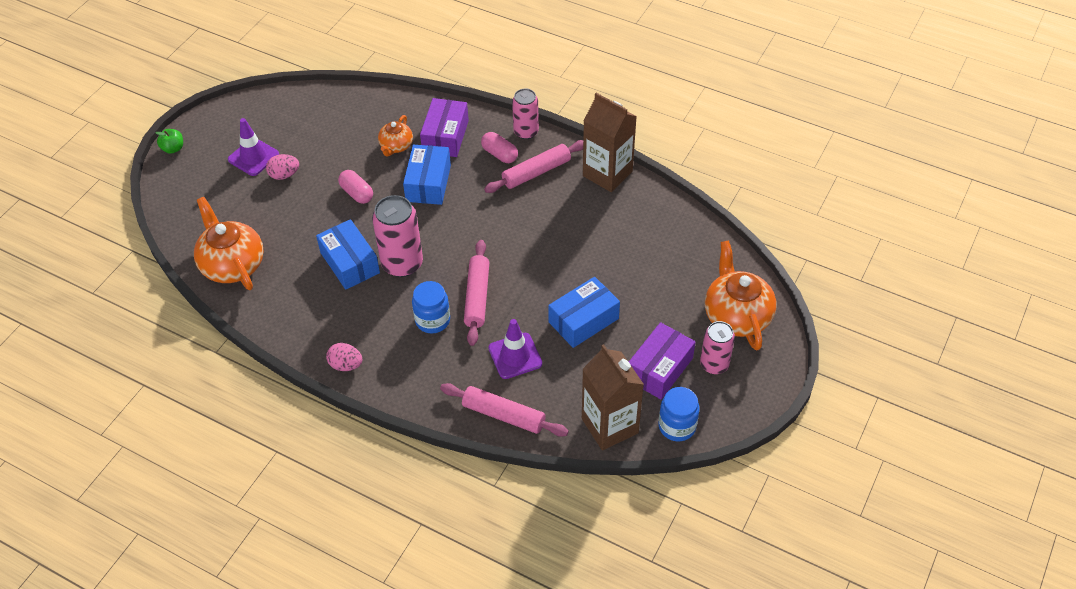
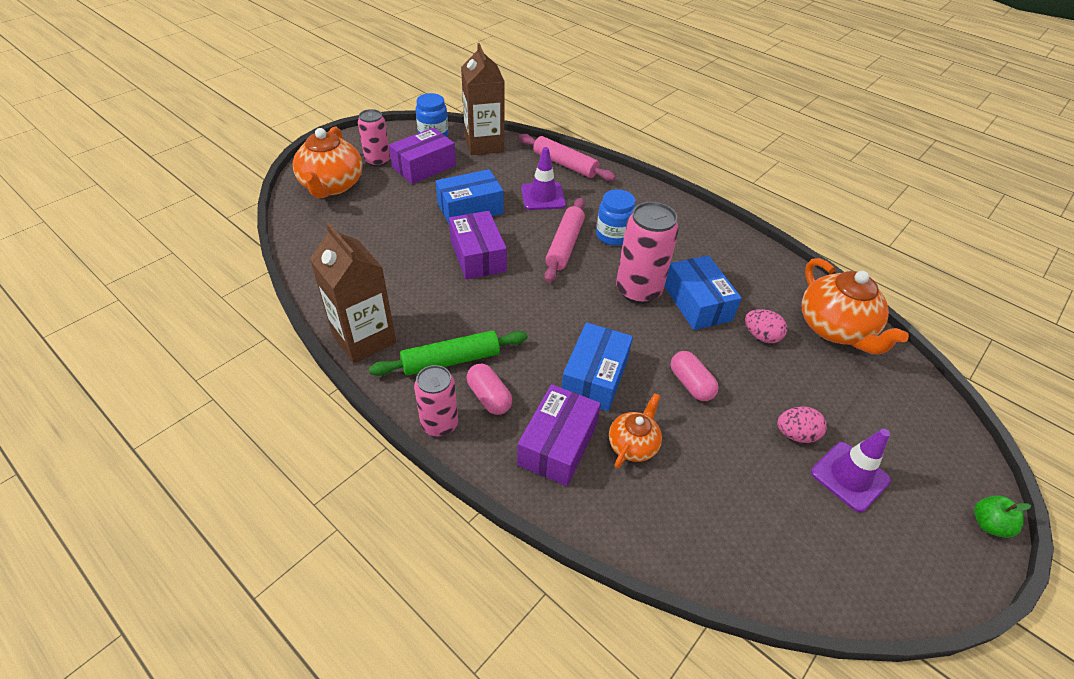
camera: 170 degrees left, 5 degrees down
pink egg [326,343,362,371] -> pink egg moved to [745,309,787,343]
pink rolling pin [484,140,583,193] -> green rolling pin [369,330,528,376]
none -> purple box [449,211,507,280]

